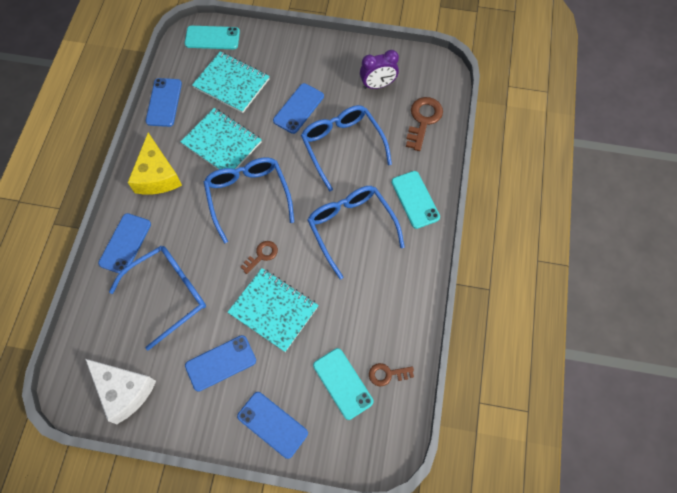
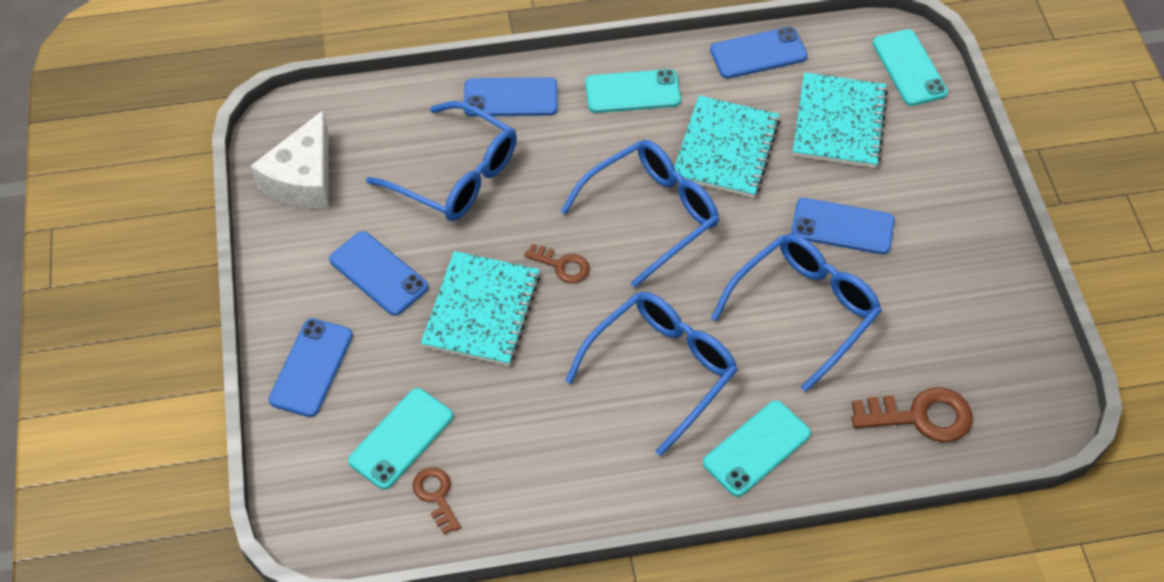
camera: 70 degrees right, 10 degrees down
yellow cheese [128,133,182,195] -> turquoise phone [585,69,681,113]
purple clock [360,50,399,89] -> none

